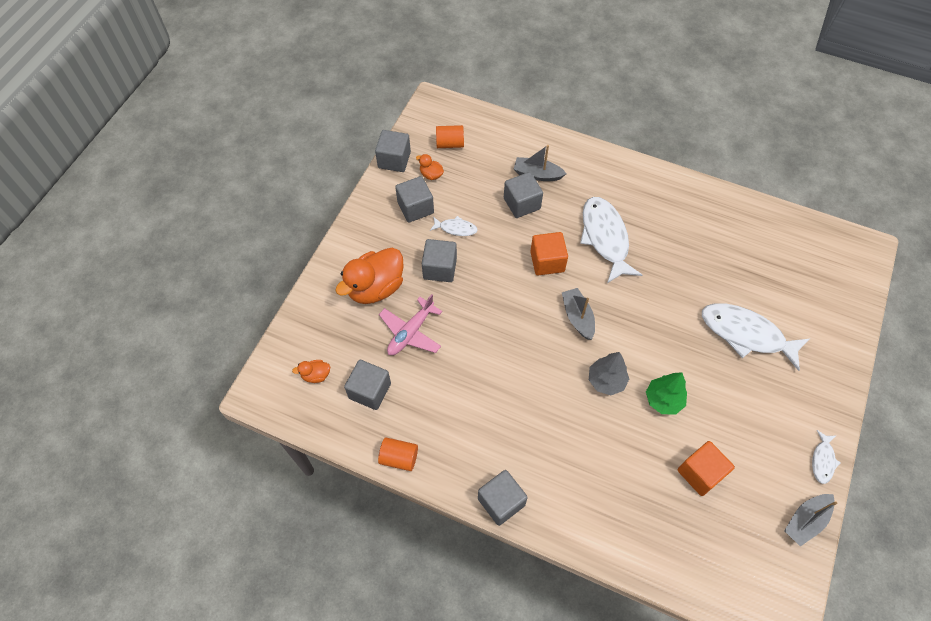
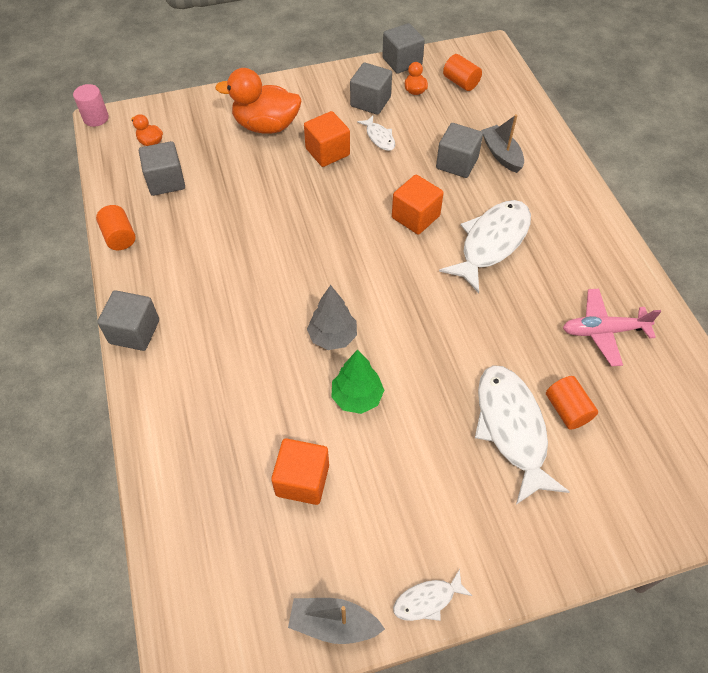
camera: 50 degrees right, 5 degrees down
pink plane [379,294,443,355] -> pink plane moved to [563,289,661,366]
grey cube [422,239,457,282] -> orange cube [304,111,350,167]
grey boat [562,288,595,340] -> none
none -> pink cylinder [73,84,109,127]
none -> orange cylinder [546,376,598,430]

